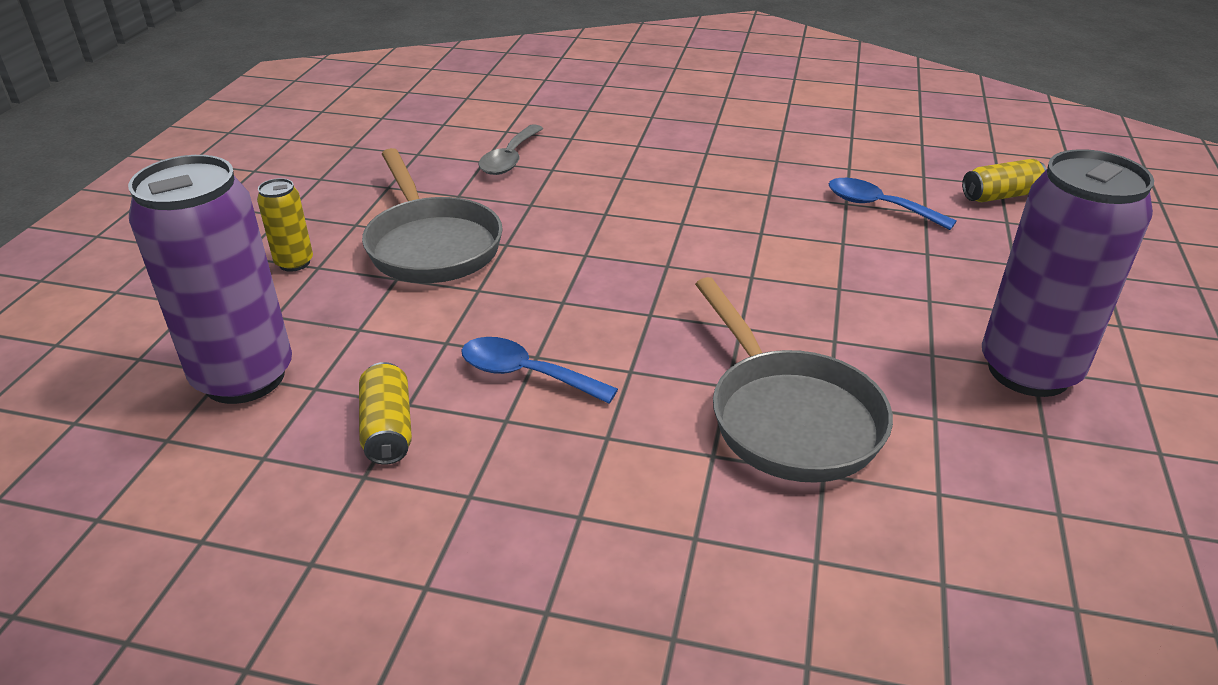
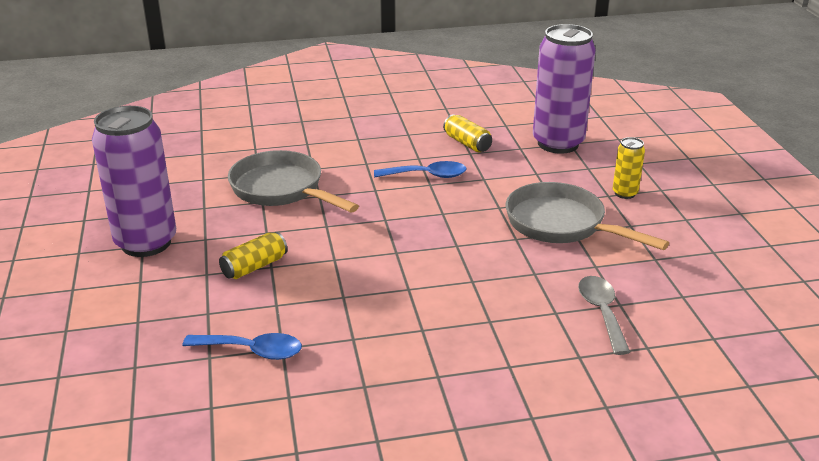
camera: 155 degrees right, 5 degrees down
yellow can [962,159,1047,202] -> yellow can moved to [219,232,288,279]

